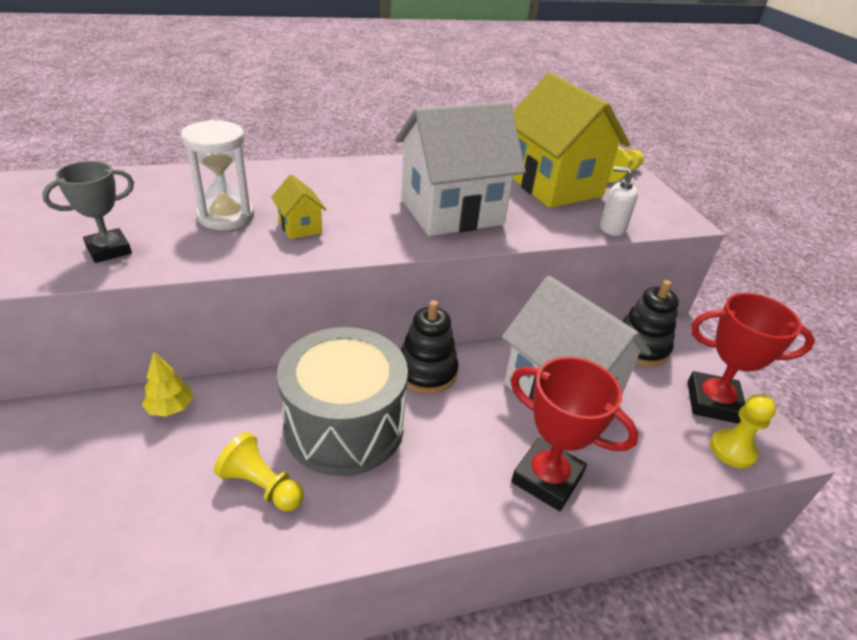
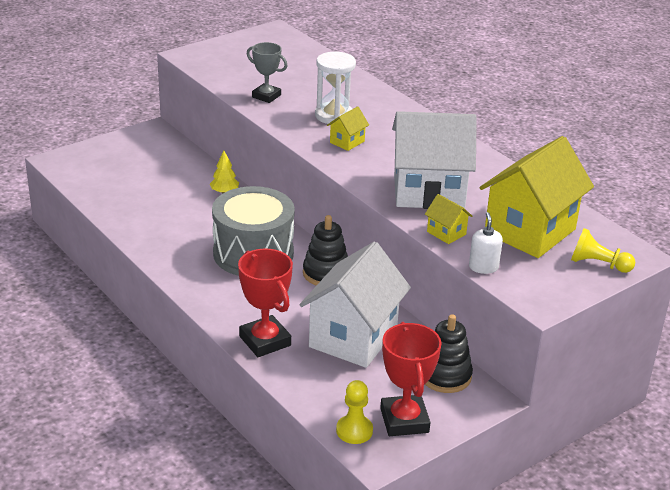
camera: 70 degrees right, 5 degrees down
yellow pawn [214,432,304,511] -> none
white house [395,101,526,236] -> white house turned 45 degrees counterclockwise [392,111,477,209]
red trophy [510,356,639,511] -> red trophy turned 45 degrees counterclockwise [238,249,293,357]
none -> yellow house [425,194,472,244]

